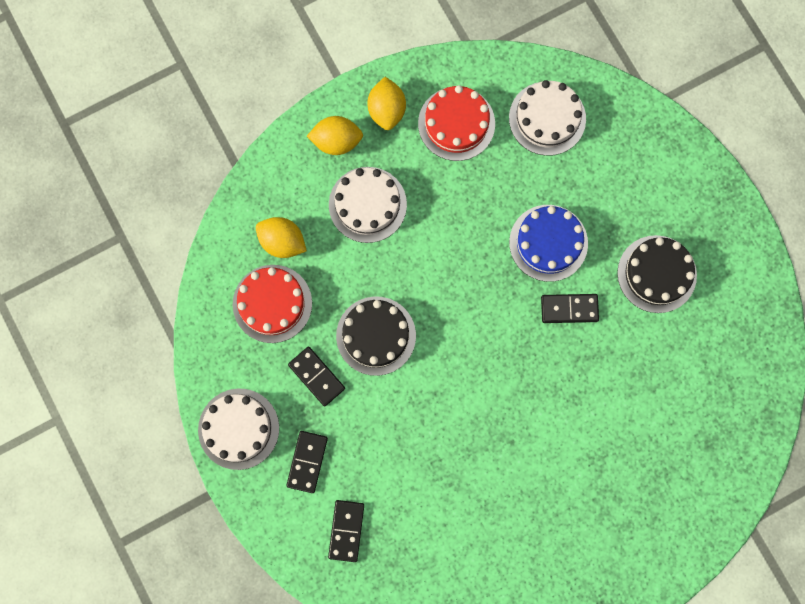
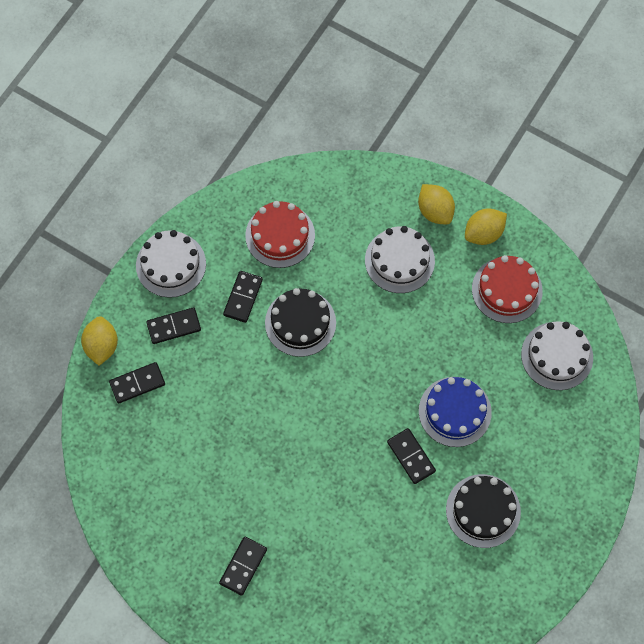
camera: 60 degrees right, 10 degrees down
yellow lemon [256,217,307,258] -> yellow lemon moved to [81,316,118,366]
none -> black domino [219,537,267,596]

